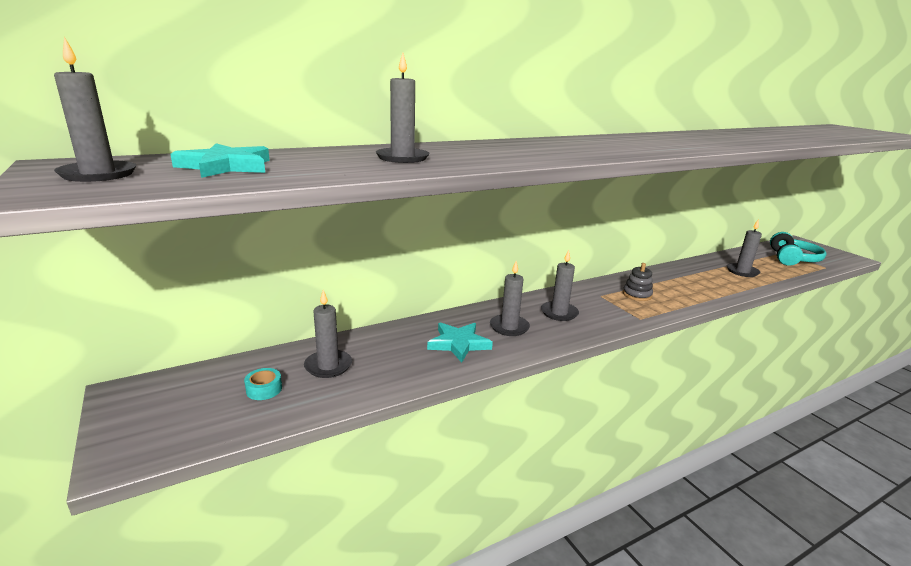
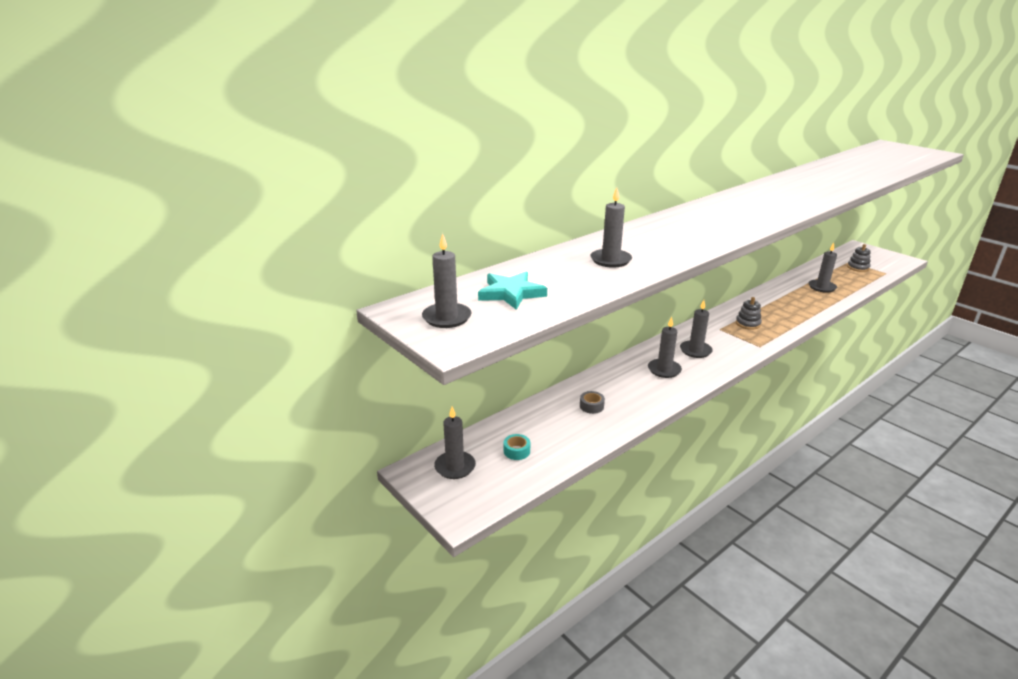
camera: 10 degrees left, 5 degrees up
grey candle [304,290,352,378] -> grey candle moved to [434,407,476,479]
turquoise star [427,322,493,363] -> none
turquoise headphones [770,232,827,266] -> grey stacking toy [847,244,871,272]
none -> grey tape [580,391,605,414]

